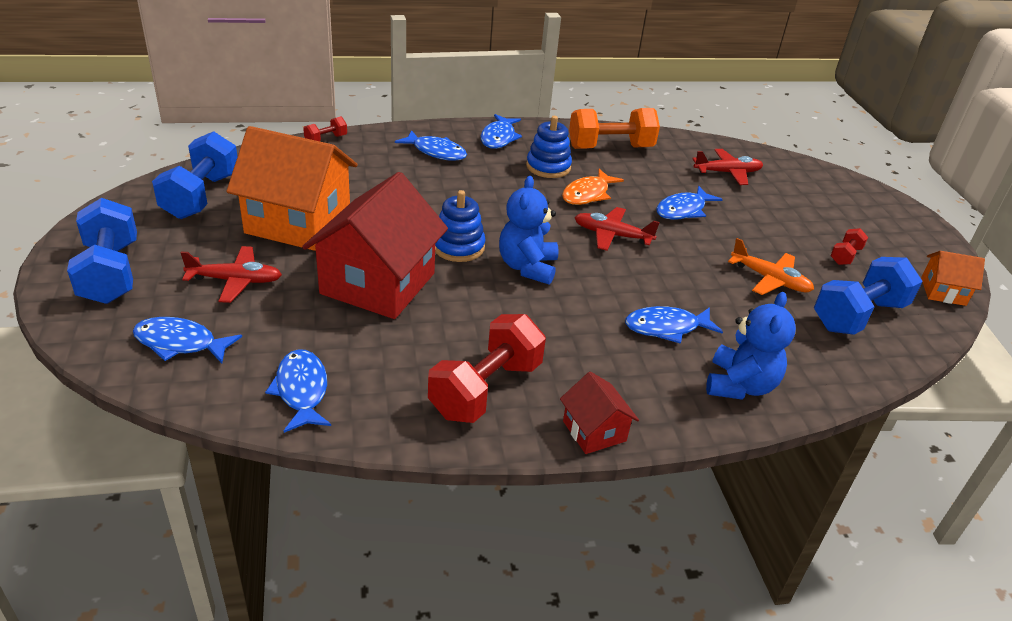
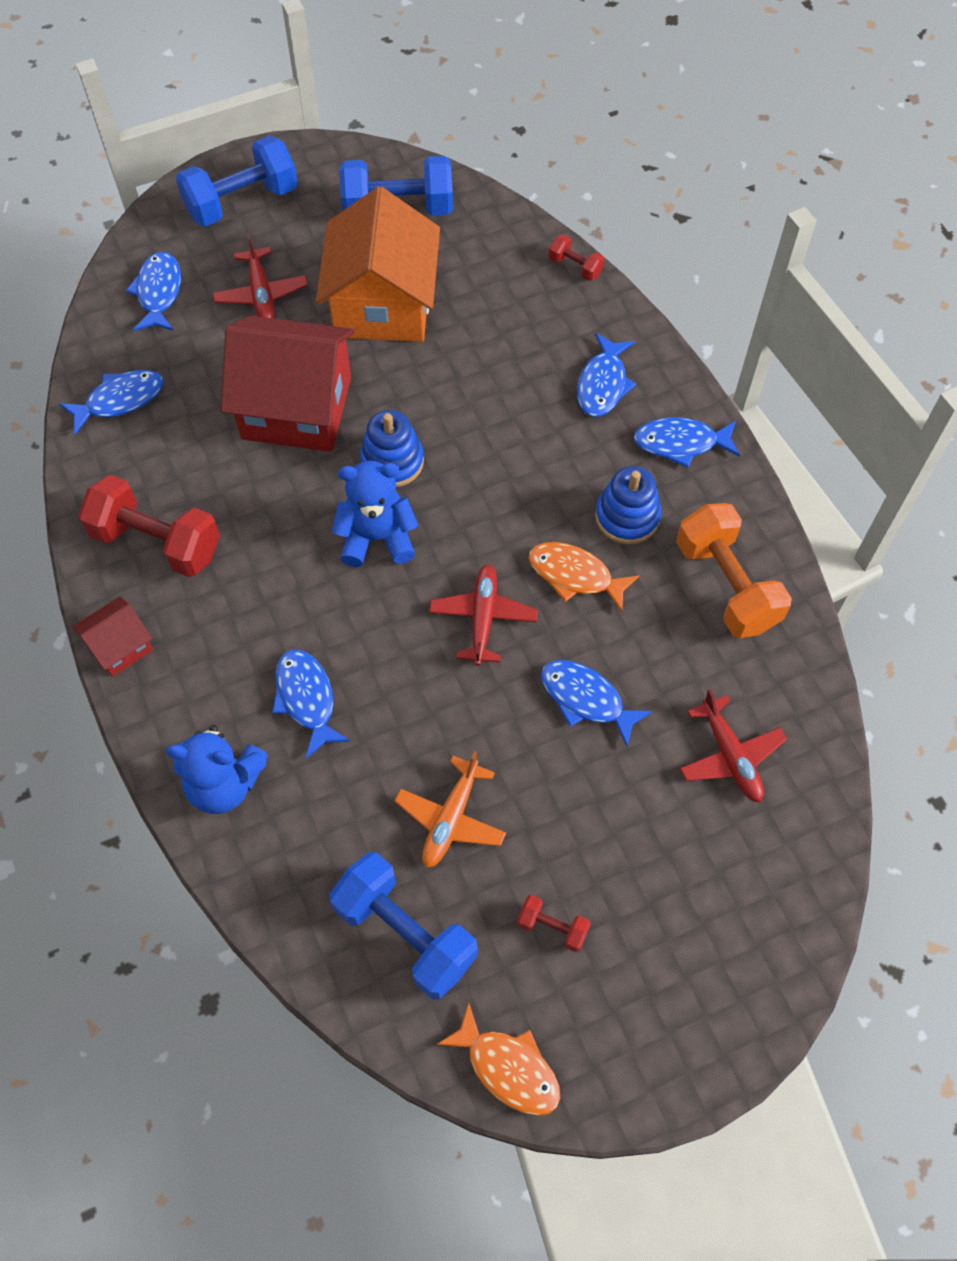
camera: 80 degrees right, 25 degrees up
orange house [921,251,985,306] -> orange fish [436,1003,560,1116]

